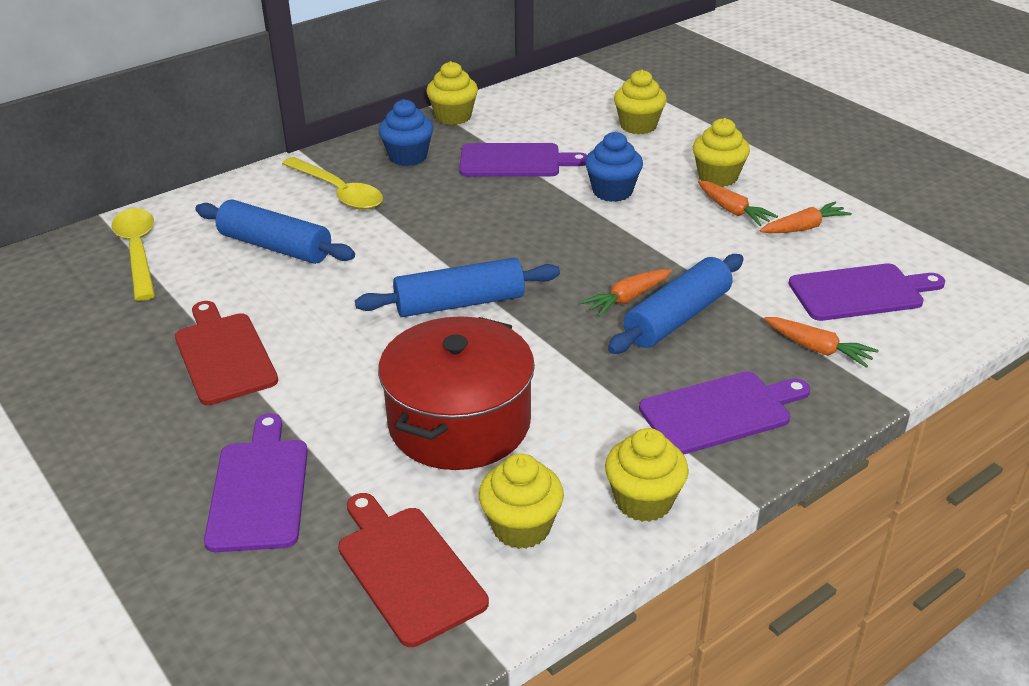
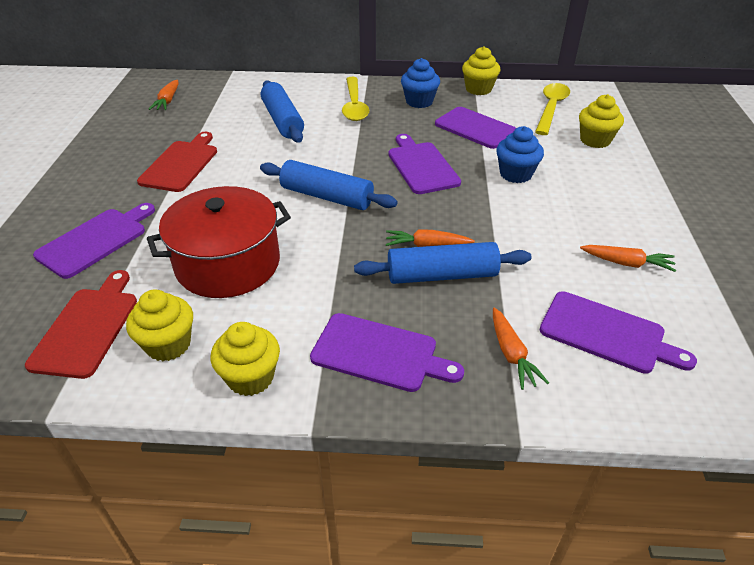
camera: 40 degrees right, 5 degrees up
yellow spoon [112,208,155,301] -> yellow spoon moved to [535,83,570,135]
yellow cupcake [693,118,750,187] -> none
orange carrot [698,181,778,226] -> orange carrot moved to [149,80,179,110]
none -> purple cutting board [388,134,461,194]

